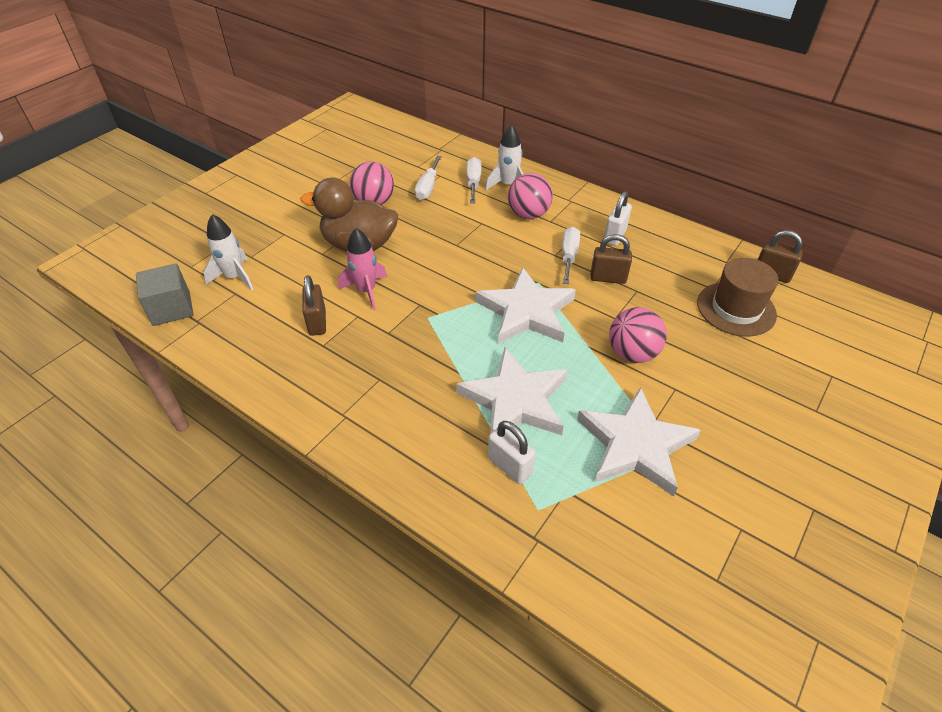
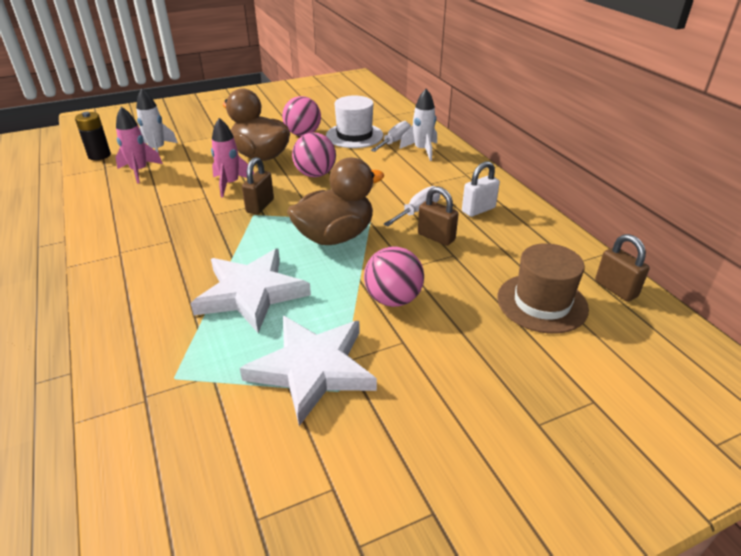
camera: 30 degrees right, 10 degrees down
grey cube [136,263,193,326] -> black battery [75,112,111,160]
brown padlock [303,275,326,336] -> brown padlock moved to [242,157,274,215]
white screwdriver [415,156,442,200] -> white hat [326,95,383,148]
white star [476,267,576,344] -> brown duck [287,157,385,245]
white padlock [488,421,535,484] -> none
pink ball [508,173,553,219] -> pink ball moved to [292,132,336,177]
none -> pink rocket [115,107,163,183]

